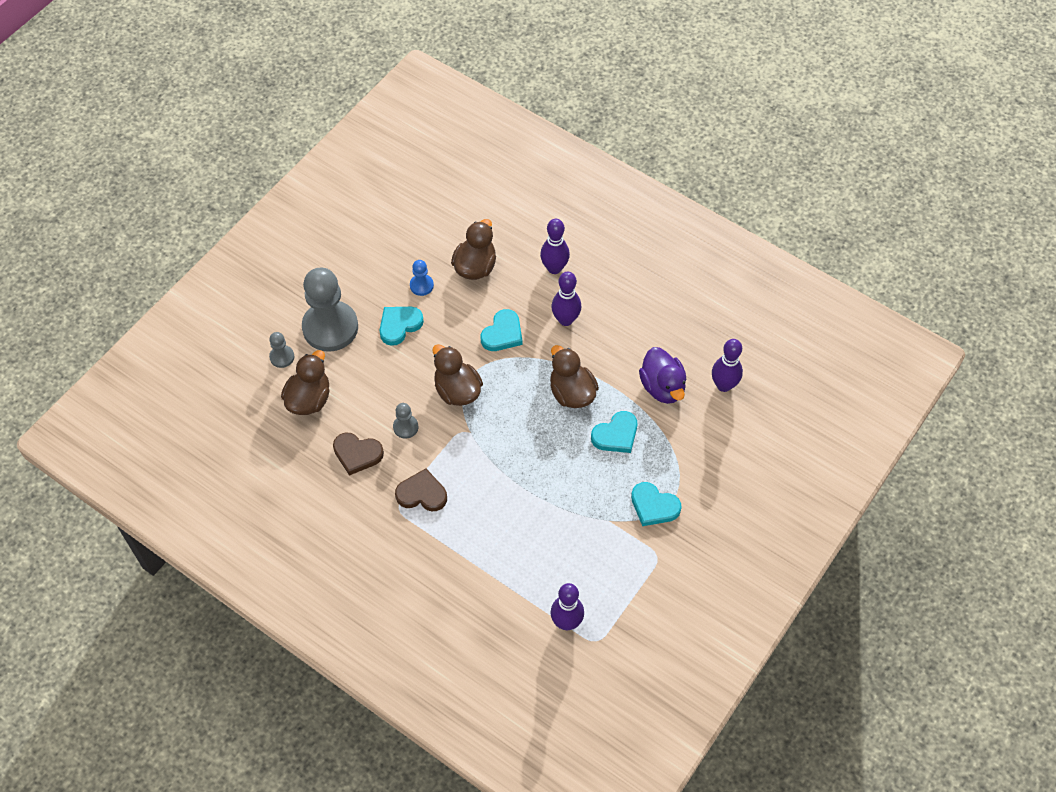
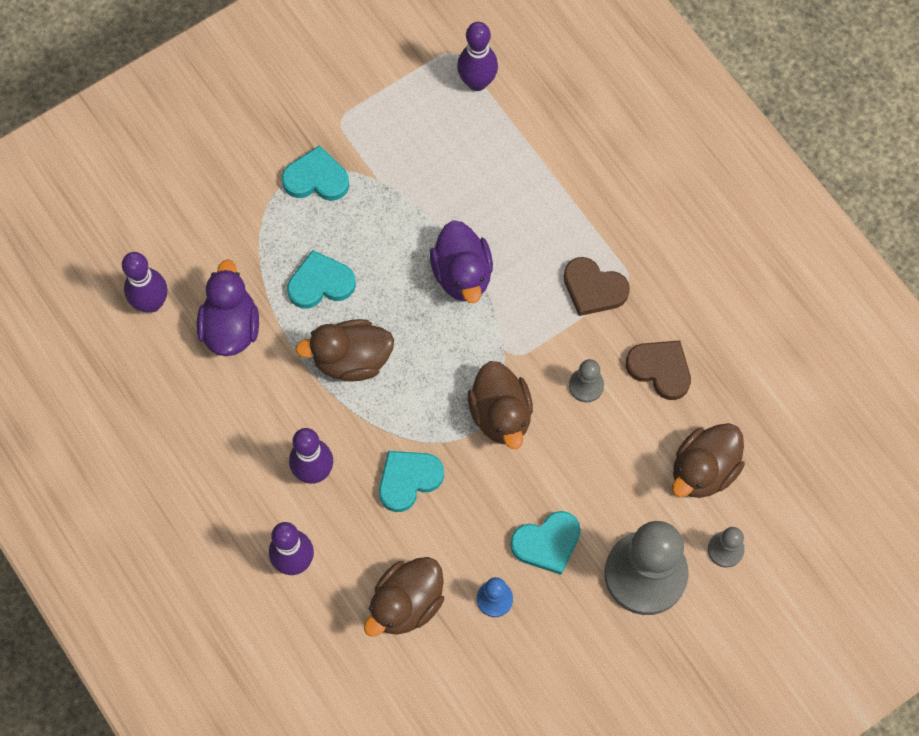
camera: 160 degrees left, 10 degrees up
brown duck [550,345,599,408] -> brown duck turned 90 degrees clockwise [295,319,394,382]
turquoise heart [631,482,682,526] -> turquoise heart turned 45 degrees counterclockwise [282,145,349,201]
none -> purple duck [430,220,493,303]

